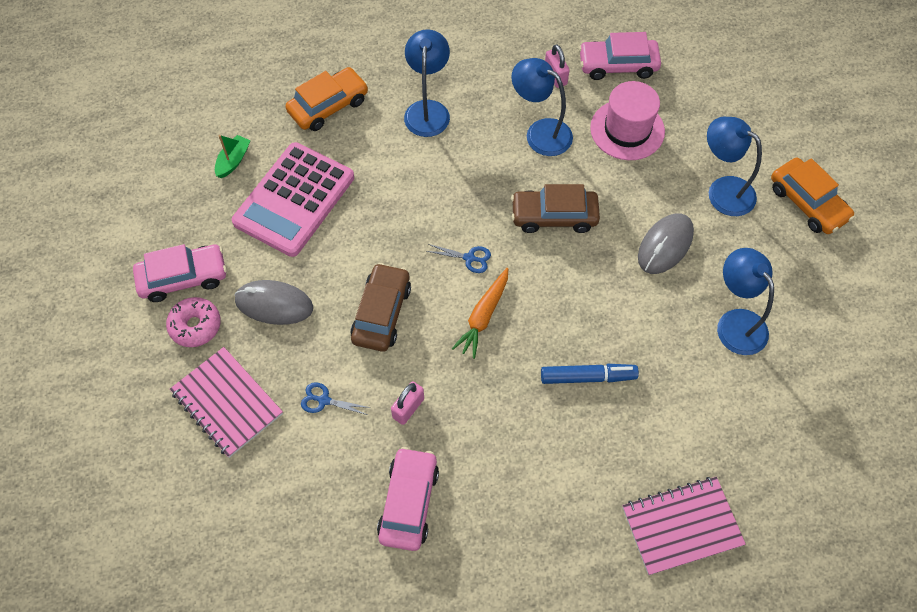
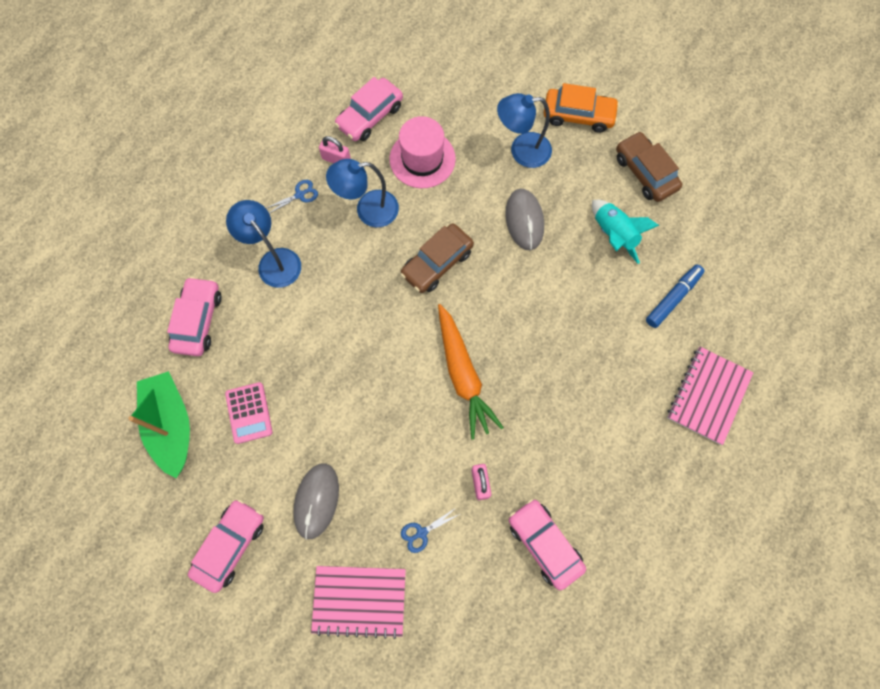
camera: 45 degrees left, 10 degrees up
pink donut [166,297,221,347] -> none
green boat [215,135,251,178] -> green boat [128,371,190,478], size x2.08
pink calculator [232,142,354,257] -> pink calculator [225,382,273,444], size x0.52
grey mouse [234,280,313,325] -> grey mouse turned 45 degrees counterclockwise [293,463,339,540]
orange car [285,67,368,131] -> pink car [167,277,222,356]
brown car [350,263,411,352] -> brown car moved to [616,131,682,202]
blue scissors [426,244,491,273] -> blue scissors moved to [267,180,318,214]
orange carrot [452,268,508,359] -> orange carrot [438,304,504,439], size x1.50
blue marker [541,364,639,384] -> blue marker moved to [646,265,704,328]
blue lamp [717,248,774,355] -> turquoise rocket [592,200,660,264]

